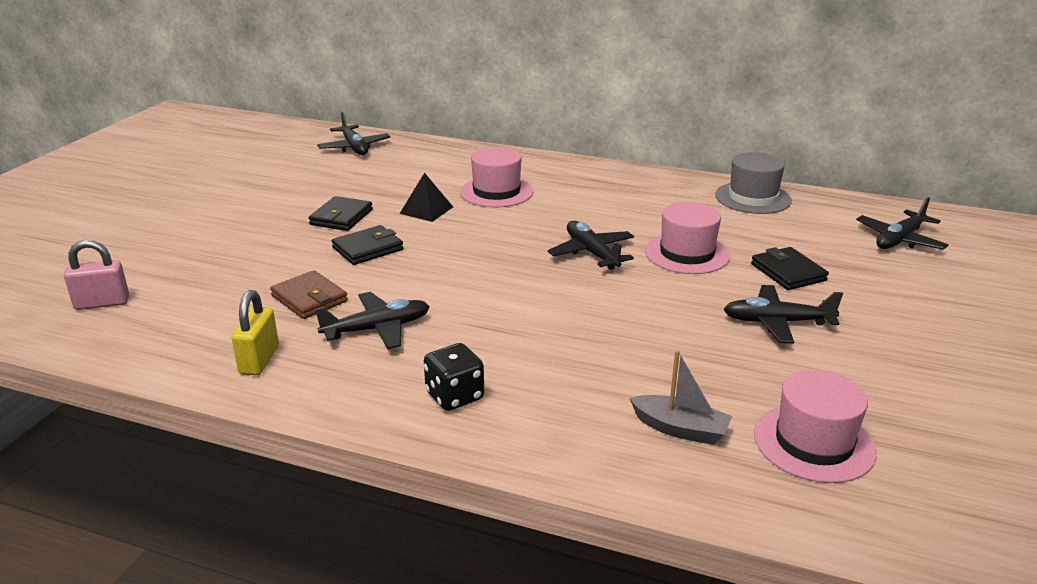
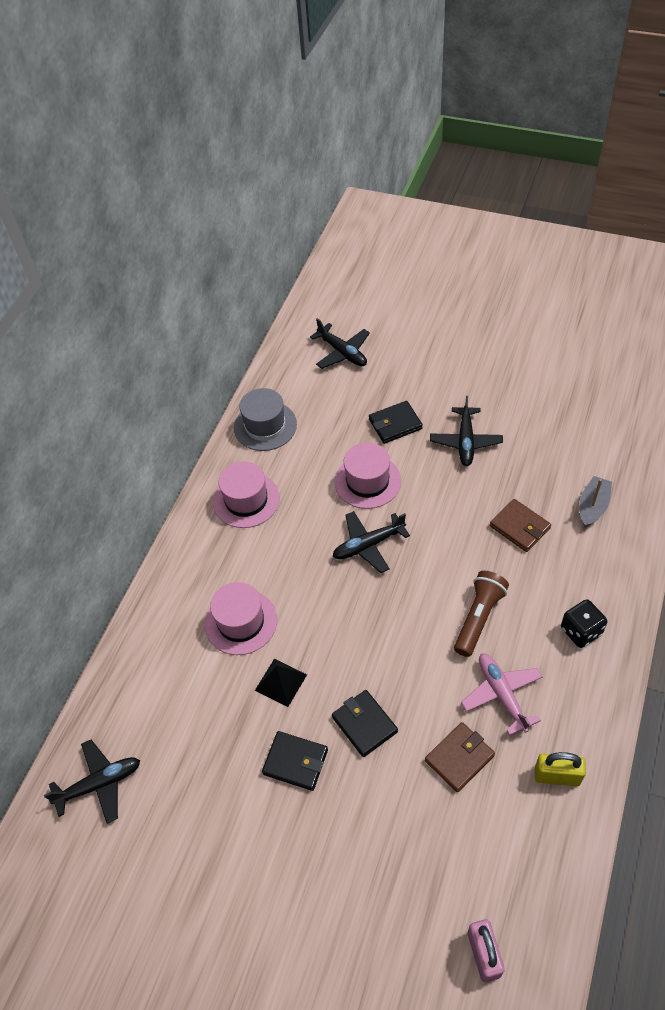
camera: 85 degrees left, 25 degrees up
black plane [315,292,430,349] -> pink plane [461,653,543,736]
pink hat [754,370,877,483] -> pink hat moved to [213,461,280,528]
none -> brown flashlight [454,571,509,657]
none -> brown wallet [490,499,551,552]

